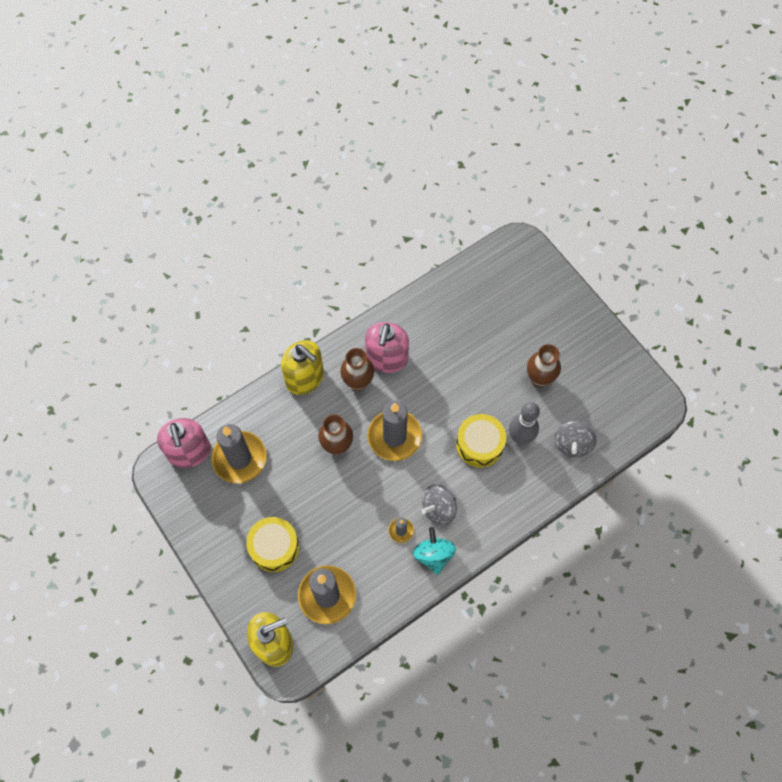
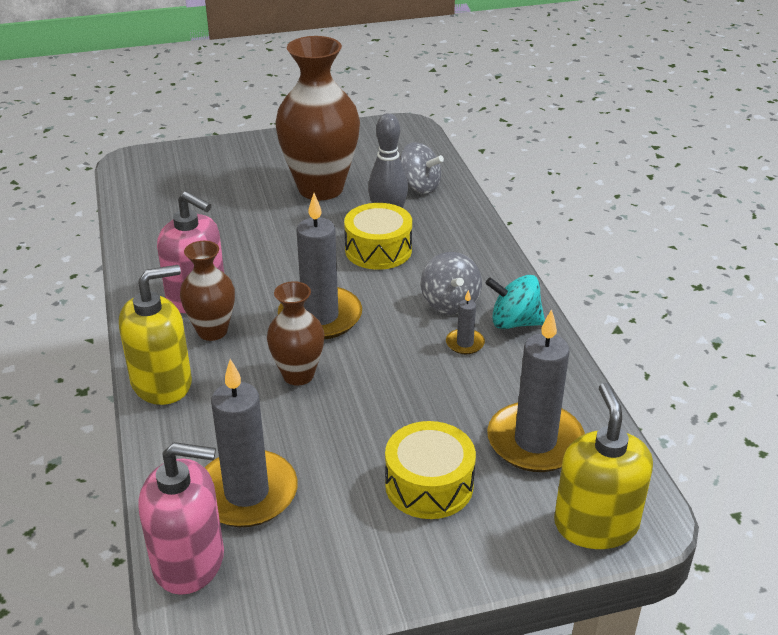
camera: 70 degrees left, 30 degrees down
brown vase [527,344,561,387] -> brown vase [275,36,360,200], size x1.85

